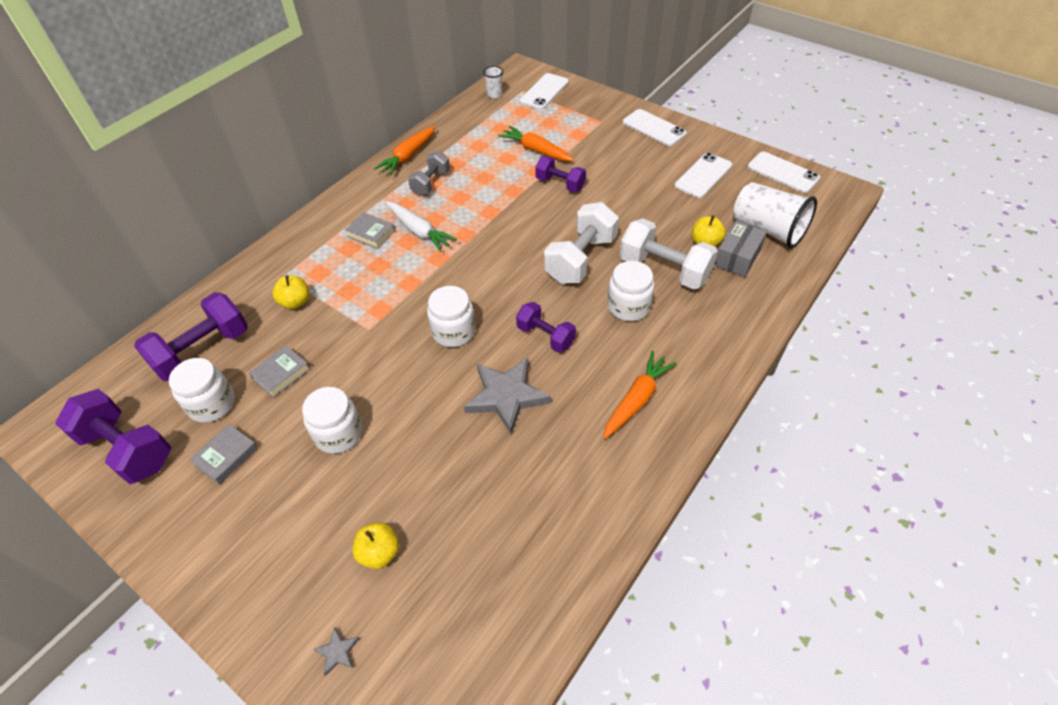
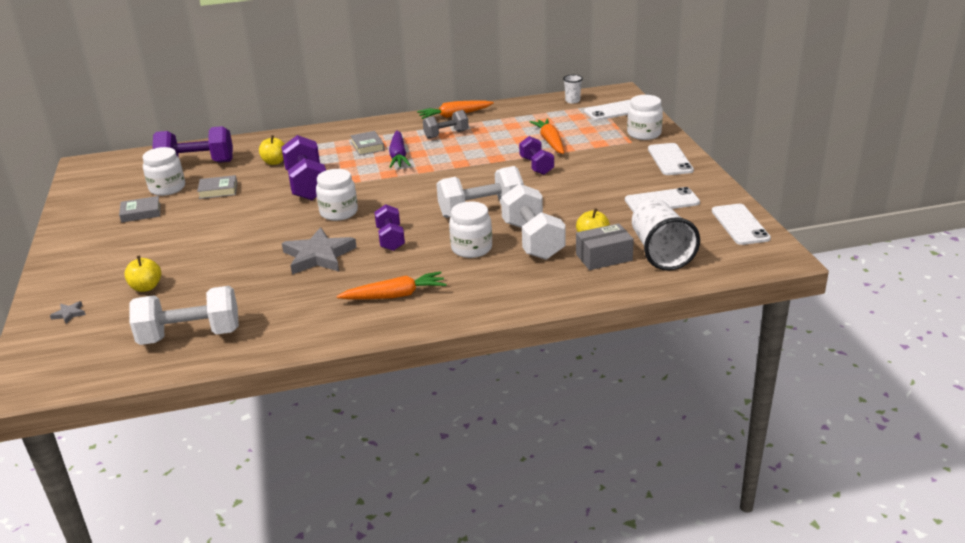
camera: 40 degrees right, 20 degrees down
purple dumbbell [55,389,171,484] -> purple dumbbell moved to [281,135,326,200]
white jar [302,387,362,454] -> white jar moved to [627,95,663,140]
white carrot [385,202,457,252] -> purple carrot [389,131,411,168]
none -> white dumbbell [130,286,239,345]

